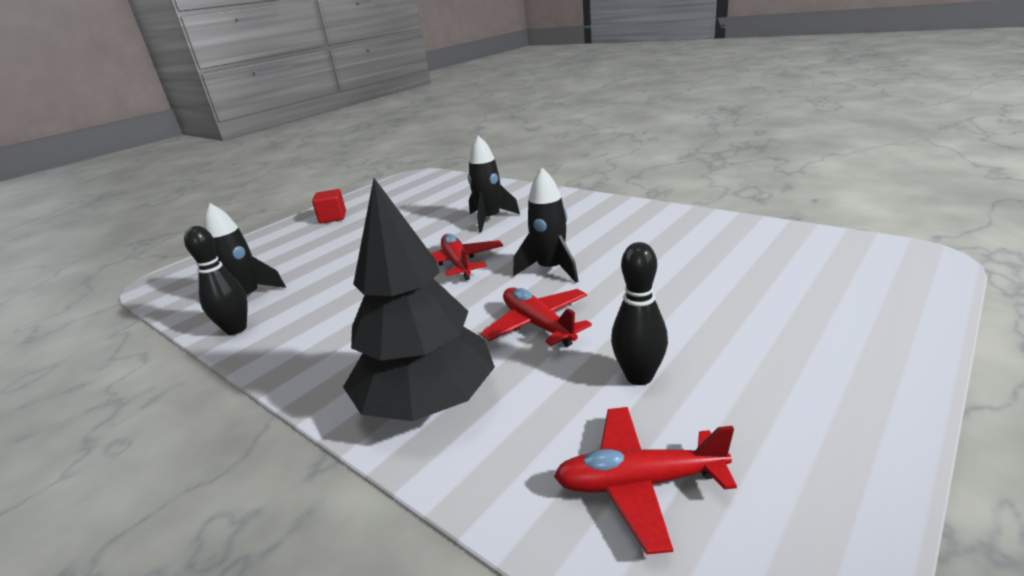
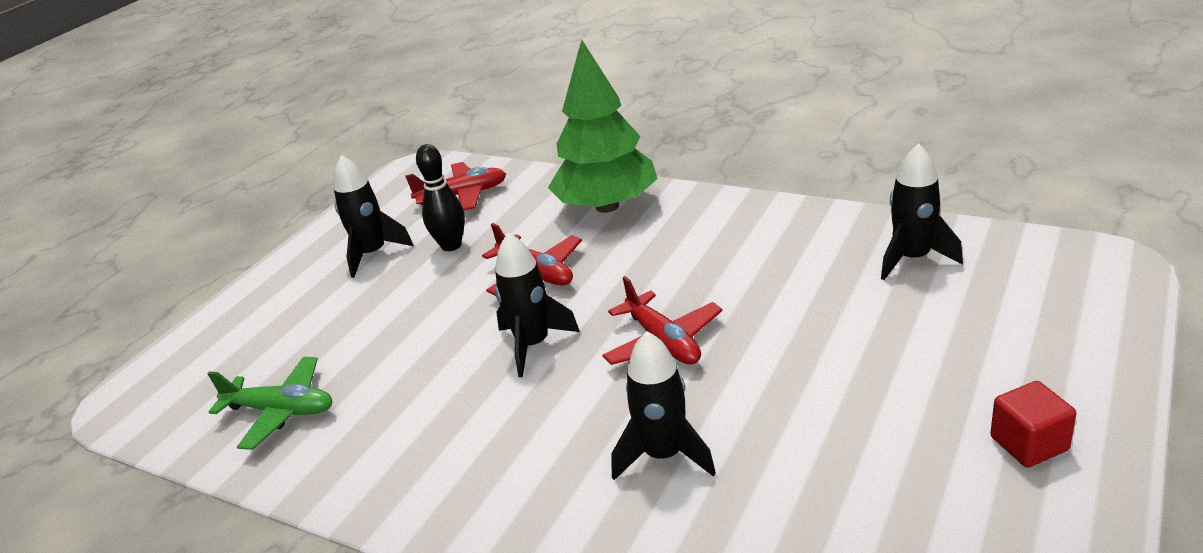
camera: 170 degrees right, 5 degrees up
black bowling pin [184,226,248,335] -> none
black tree [343,178,495,421] -> green tree [548,39,657,213]
none -> green plane [208,357,333,450]
none -> black rocket [334,155,413,278]

